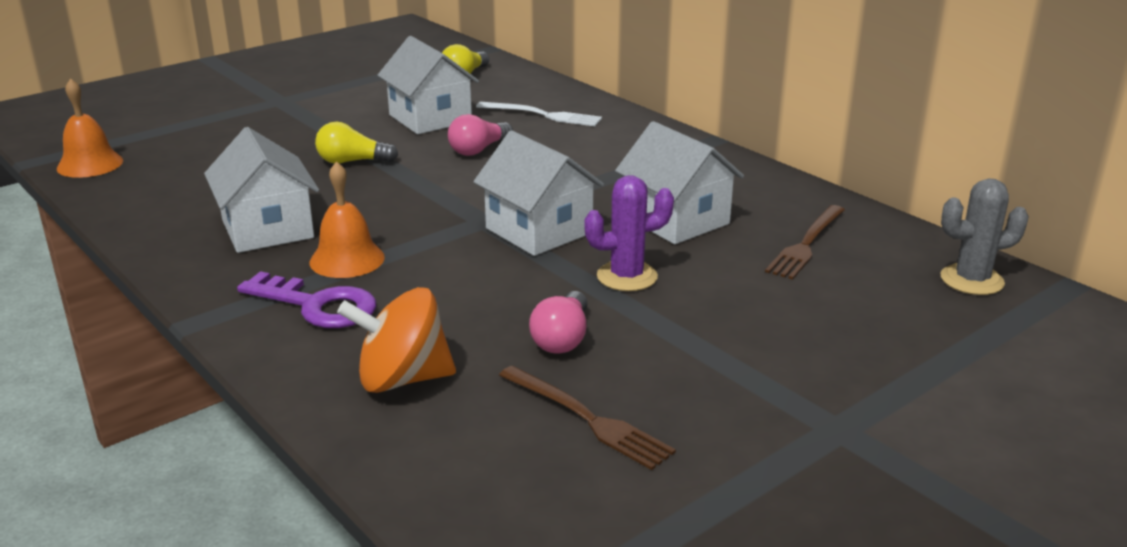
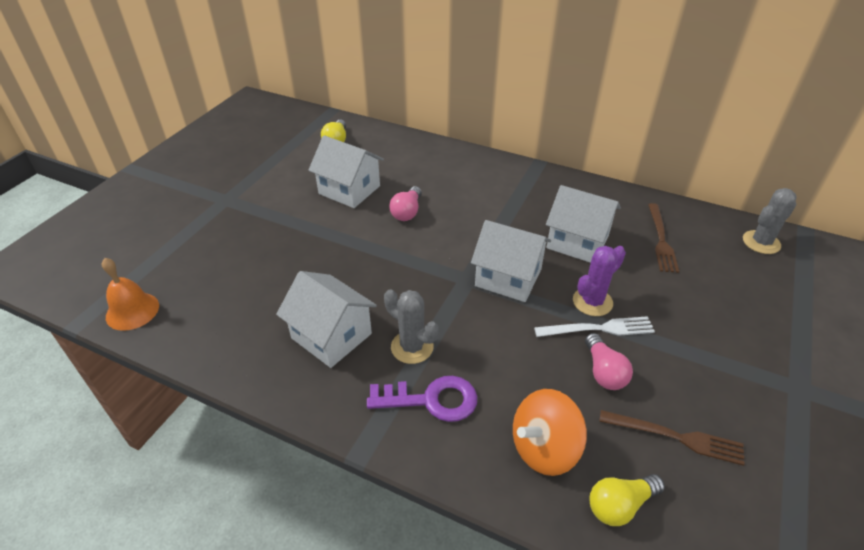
camera: 25 degrees left, 15 degrees up
orange bell [310,161,385,278] -> grey cactus [384,289,439,364]
yellow light bulb [315,122,398,164] -> yellow light bulb moved to [589,474,665,526]
white fork [476,102,602,126] -> white fork moved to [534,316,655,337]

